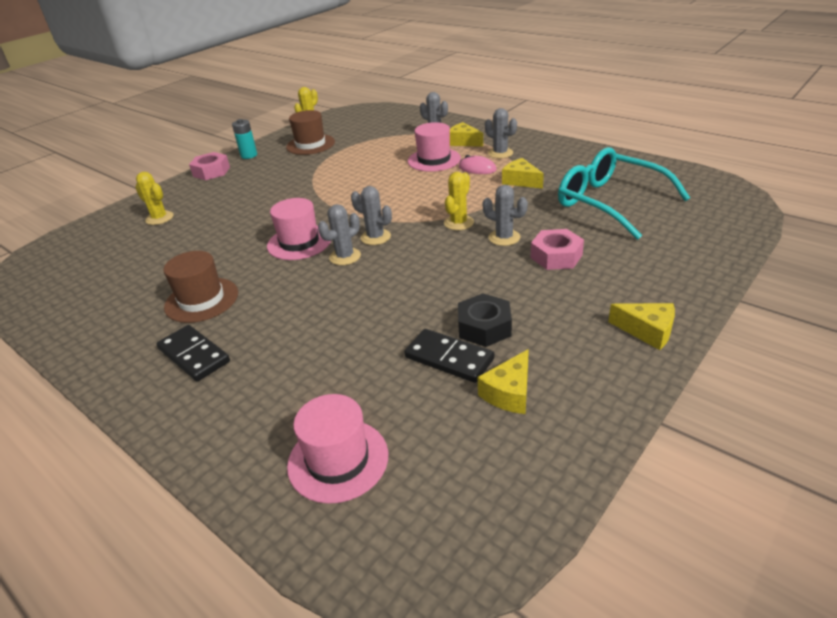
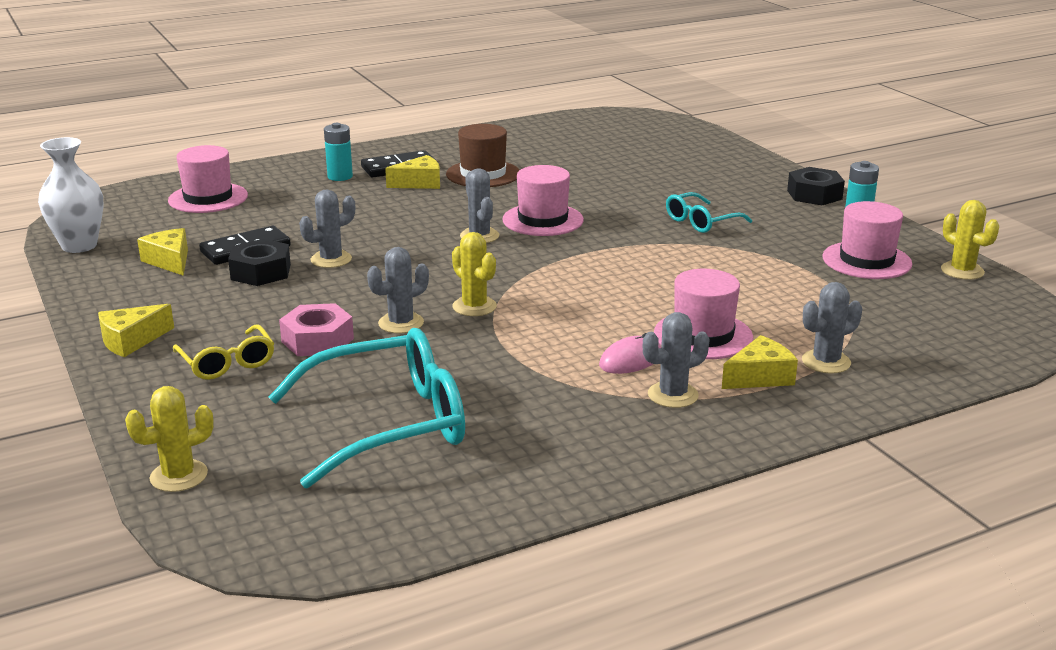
camera: 110 degrees right, 10 degrees down
yellow cactus [135,172,174,225] -> yellow cactus moved to [125,386,214,492]
pink nut [189,152,230,180] -> black nut [787,167,845,205]
brown hat [286,110,335,155] -> pink hat [822,201,912,279]
grey cactus [351,186,392,245] -> grey cactus moved to [299,189,355,268]
yellow cheese [502,158,544,189] -> yellow cheese moved to [385,155,440,189]
none -> white vase [38,137,104,253]
none -> yellow glasses [173,325,274,380]
none -> turquoise battery [324,123,353,181]
none -> turquoise glasses [666,192,752,233]

